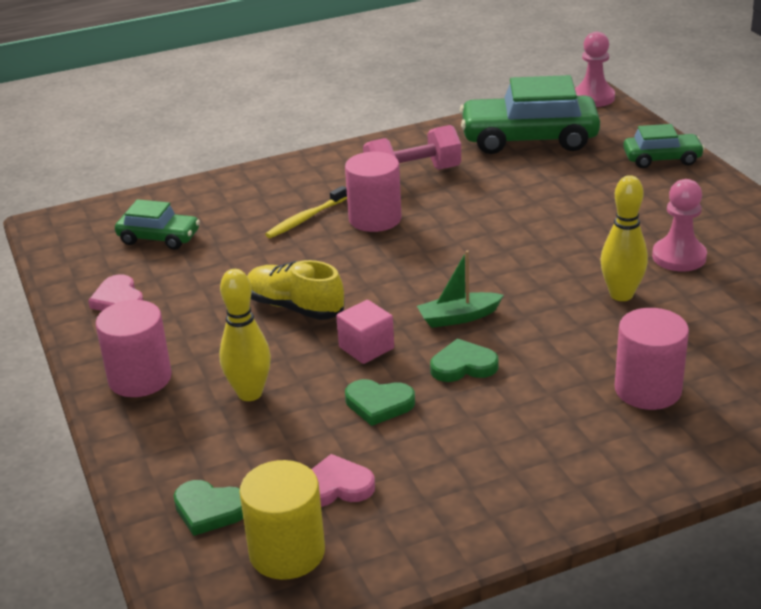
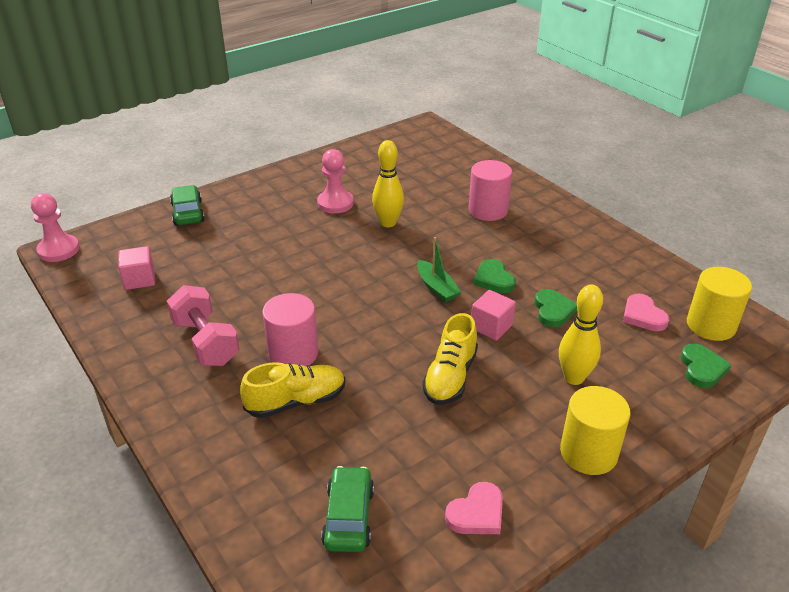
camera: 105 degrees left, 5 degrees up
pink cylinder [96,300,172,397] -> yellow cylinder [560,386,630,475]
yellow toothbrush [265,186,347,238] -> yellow shoe [240,362,345,418]
green car [460,75,600,154] -> pink cube [118,246,155,290]

